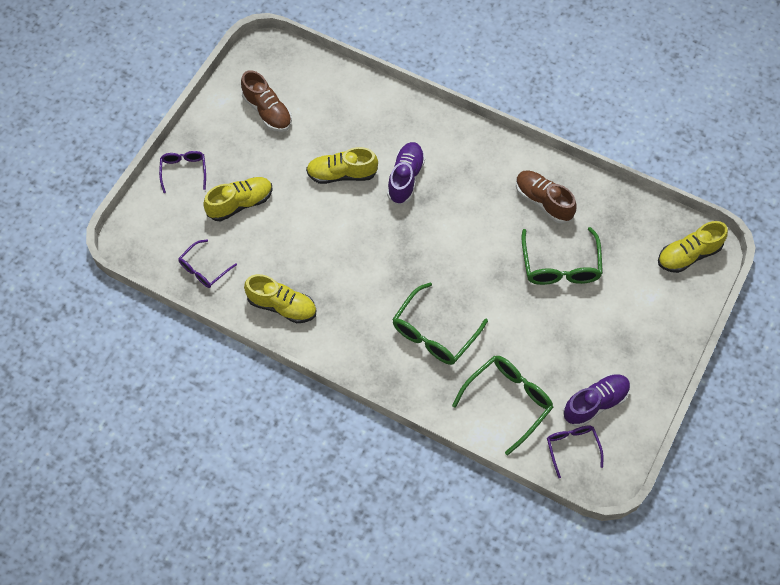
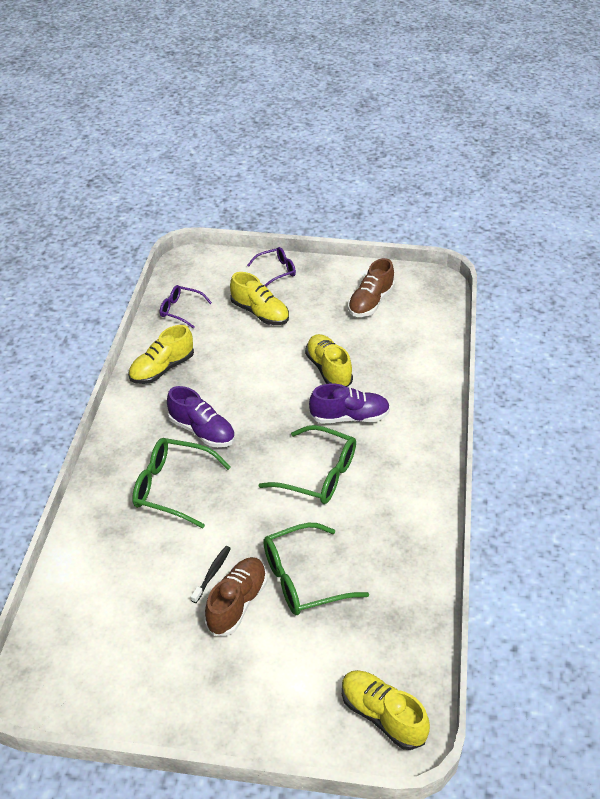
camera: 70 degrees right, 20 degrees down
yellow shoe [244,274,316,323] -> yellow shoe turned 45 degrees clockwise [128,325,194,384]
green glasses [452,356,554,455] -> green glasses moved to [259,425,356,504]
brown shoe [516,170,577,224] -> brown shoe moved to [204,557,267,636]
purple glasses [547,425,603,478] -> none
purple shoe [563,374,631,427] -> purple shoe moved to [167,386,235,447]
none -> black toothbrush [191,546,231,603]

